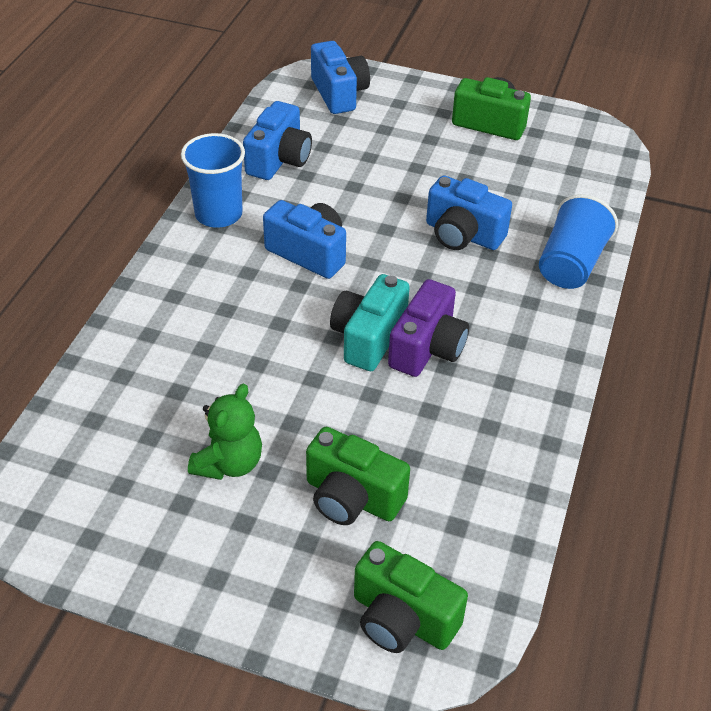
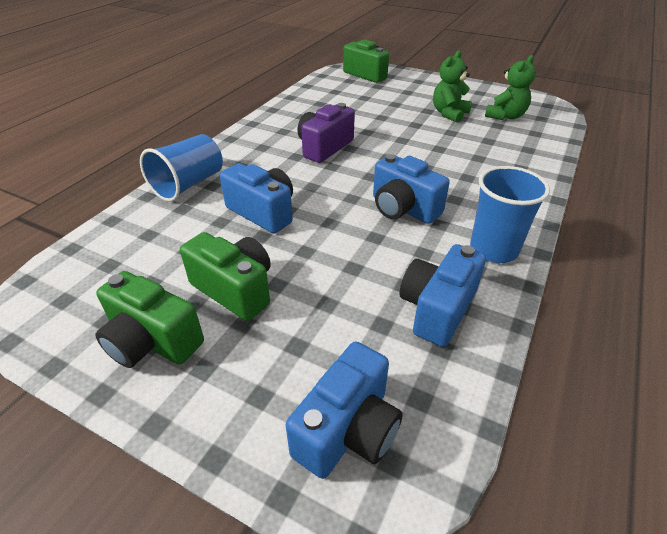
camera: 170 degrees left, 5 degrees down
green camera [306,427,410,525] -> green camera moved to [180,232,271,321]
blue camera [311,41,370,114] -> blue camera turned 135 degrees counterclockwise [286,341,403,479]
turquoise camera [330,274,410,371] -> none
none -> green teddy bear [485,55,536,120]

